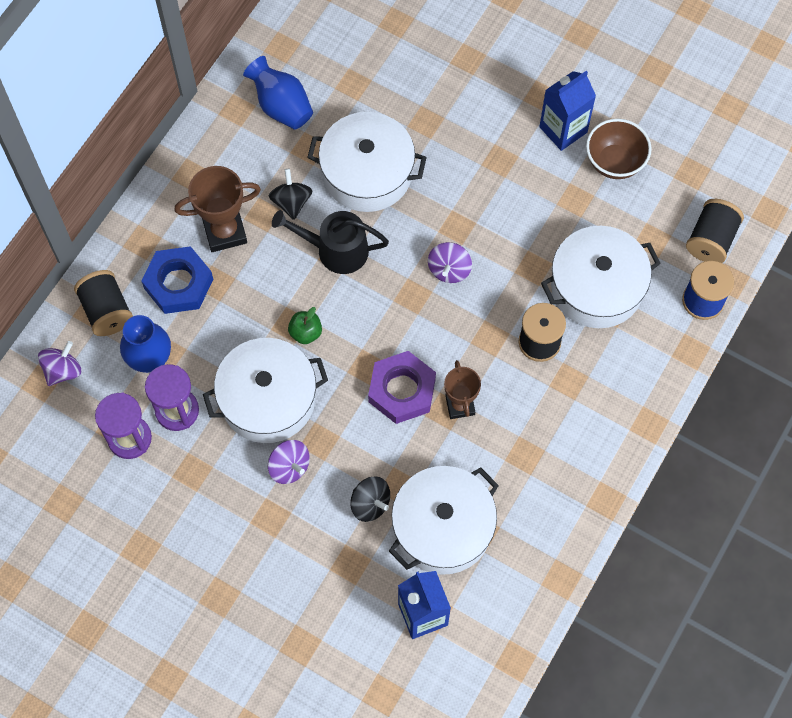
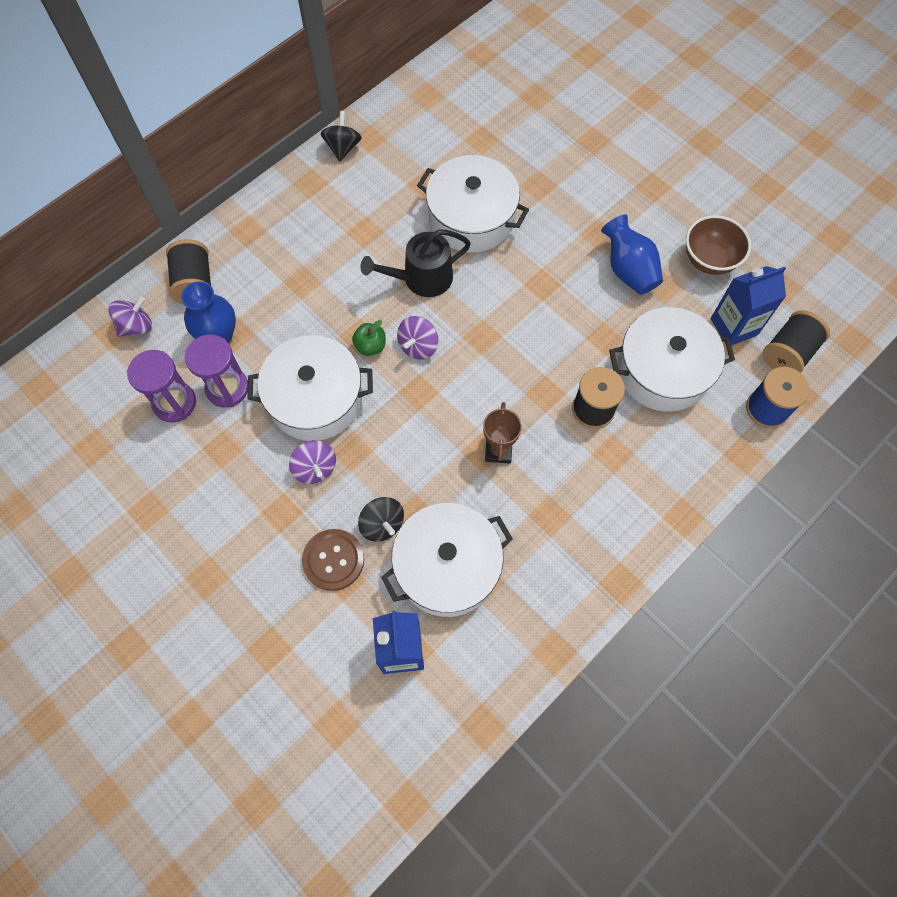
camera: 15 degrees right, 0 degrees up
blue nut [141,246,213,314] -> none
brown trophy [175,166,261,252] -> none
blue vase [243,56,313,130] -> blue vase moved to [601,215,663,295]
black spinning top [269,169,312,220] -> black spinning top moved to [321,111,362,162]
black watering can [272,210,389,274] -> black watering can turned 45 degrees counterclockwise [361,229,471,297]
purple nut [368,351,436,424] -> none
purple spinning top [428,242,472,283] -> purple spinning top moved to [397,316,438,360]
blue carton [539,71,596,151] -> blue carton moved to [711,266,786,346]
none -> brown button [302,529,364,591]

